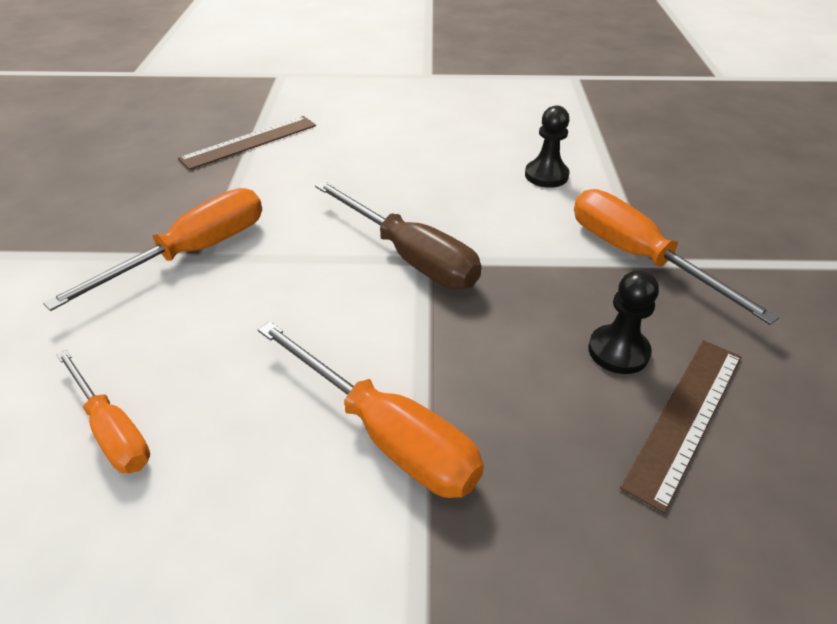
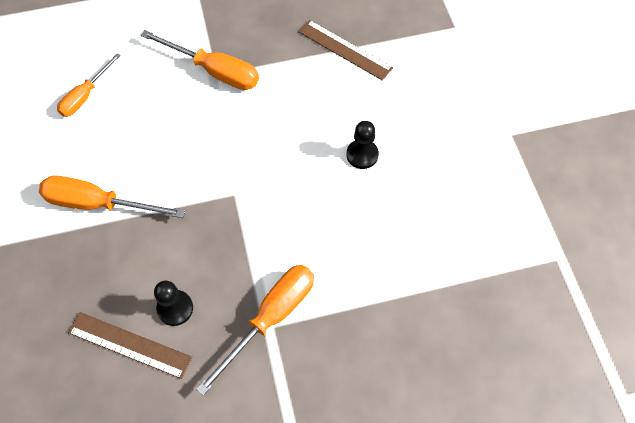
camera: 75 degrees right, 20 degrees up
orange screwdriver [258,322,484,498] -> orange screwdriver turned 75 degrees clockwise [39,175,185,218]
brown screwdriver [315,181,482,289] -> none
black pawn [525,105,570,188] -> black pawn moved to [346,121,379,169]

